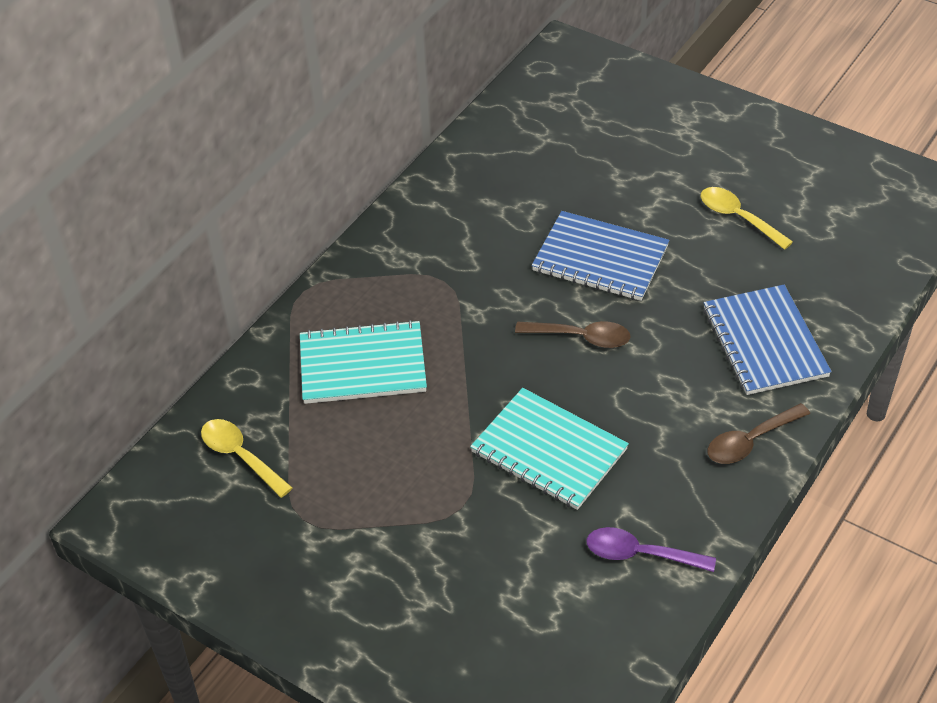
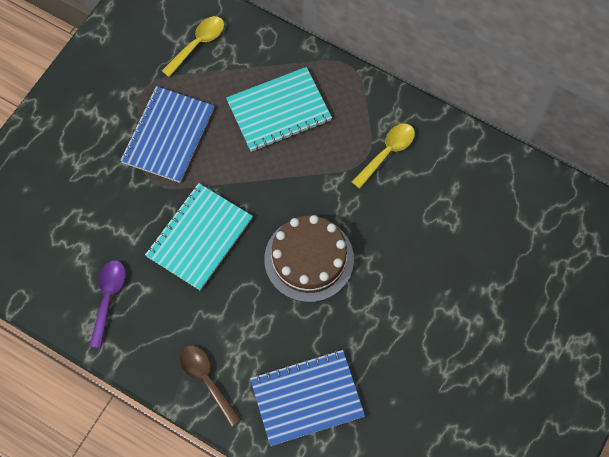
camera: 85 degrees right, 20 degrees up
turquoise notebook [300,320,427,404] -> turquoise notebook turned 75 degrees clockwise [226,67,332,152]
brown spoon [515,321,631,348] -> brown cake [264,215,354,302]
blue notebook [532,211,669,301] -> blue notebook moved to [120,86,214,183]
yellow spoon [700,187,793,250] -> yellow spoon moved to [352,123,415,189]

